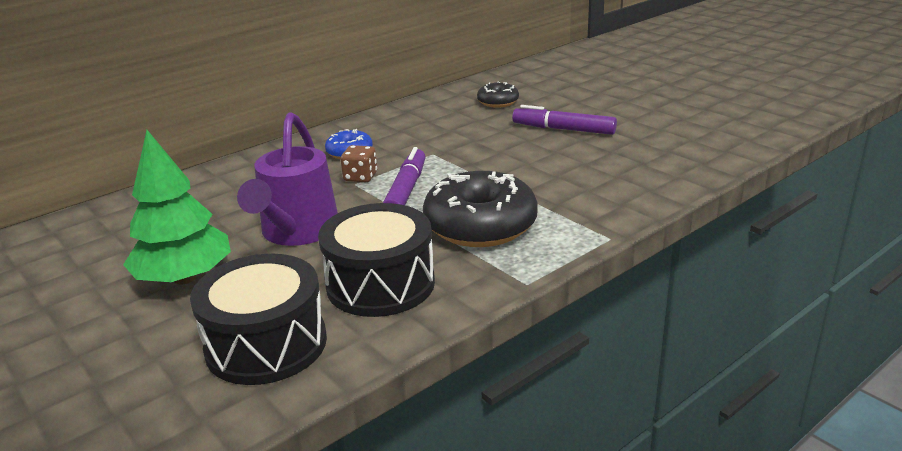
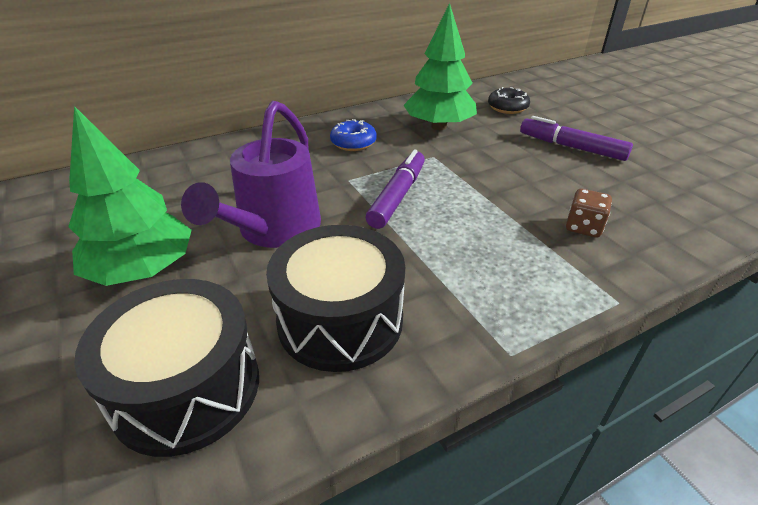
camera: 10 degrees right, 10 degrees up
brown dice [341,145,377,182] -> brown dice moved to [566,189,612,237]
black donut [423,171,538,247] -> none
none -> green tree [404,3,477,130]

